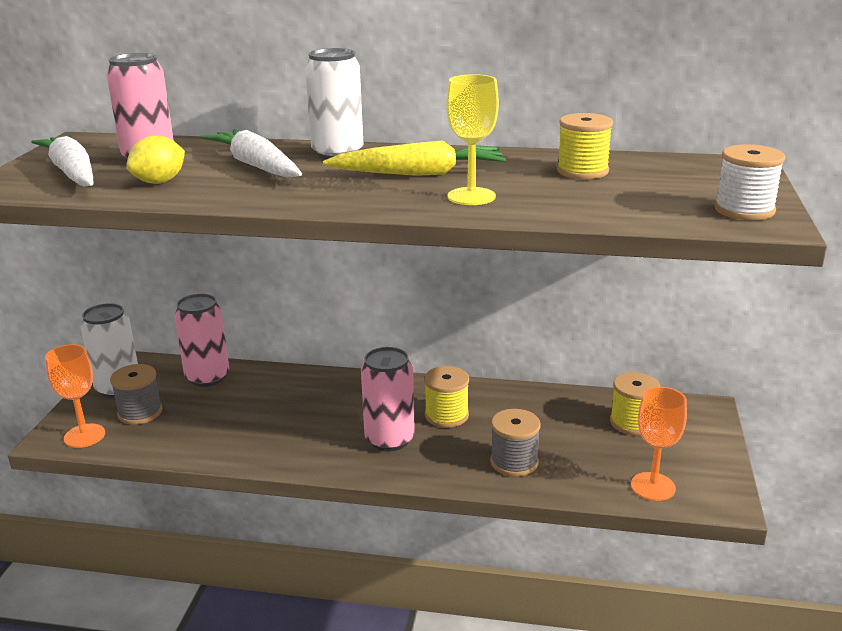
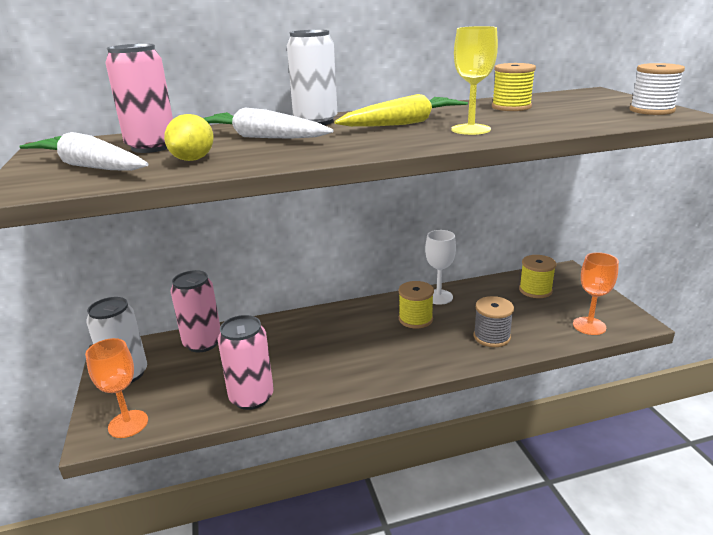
camera: 25 degrees left, 0 degrees up
grey spool [110,364,162,425] -> none
pink can [361,347,415,451] -> pink can moved to [218,315,274,410]
none -> white goblet [425,230,456,305]

